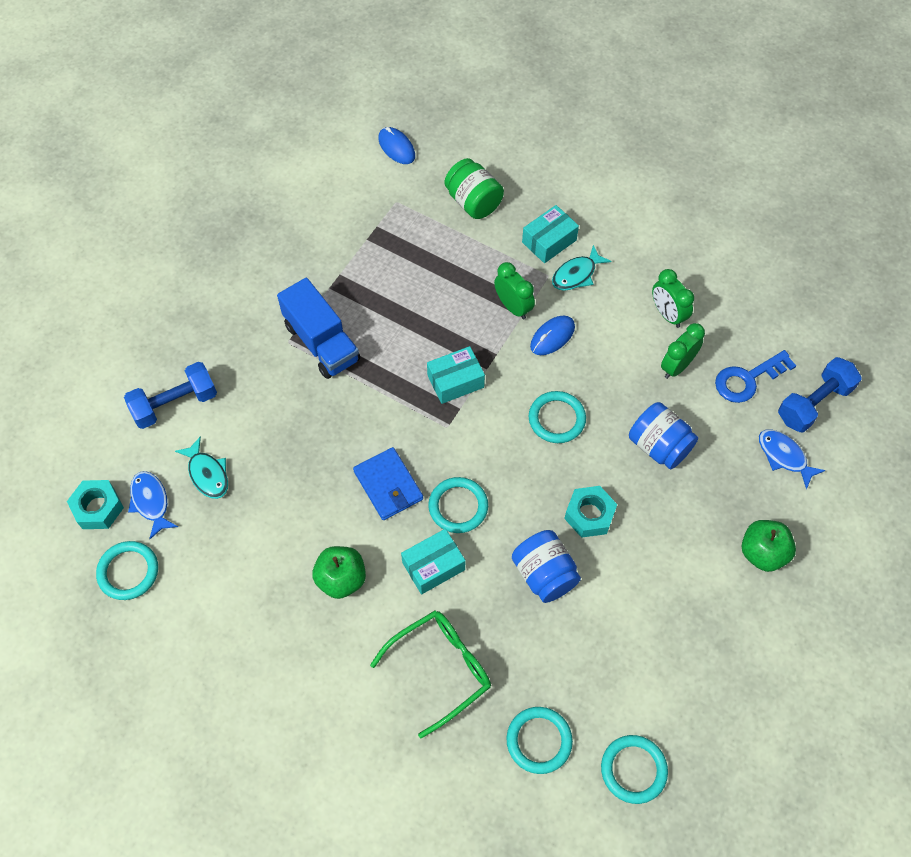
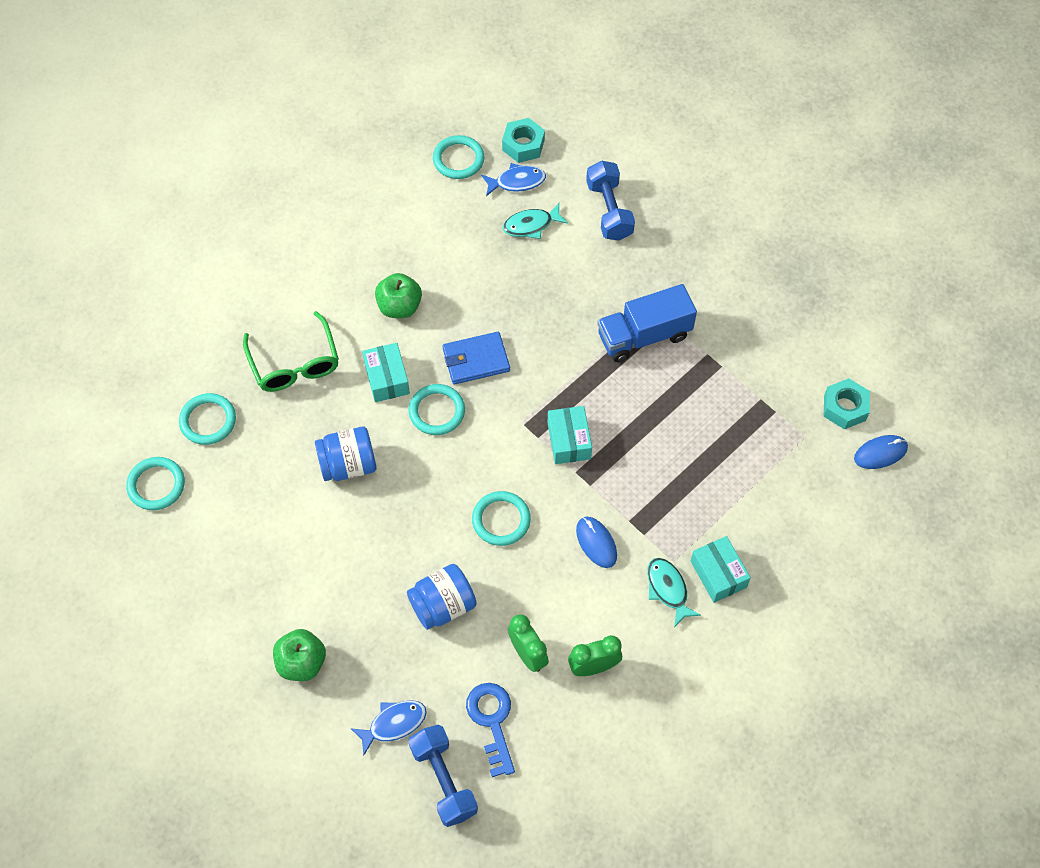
camera: 105 degrees right, 0 degrees up
green jar [444,158,504,219] -> none
green clock [494,262,535,319] -> none
turquoise nut [564,486,617,538] -> turquoise nut moved to [824,378,870,430]

